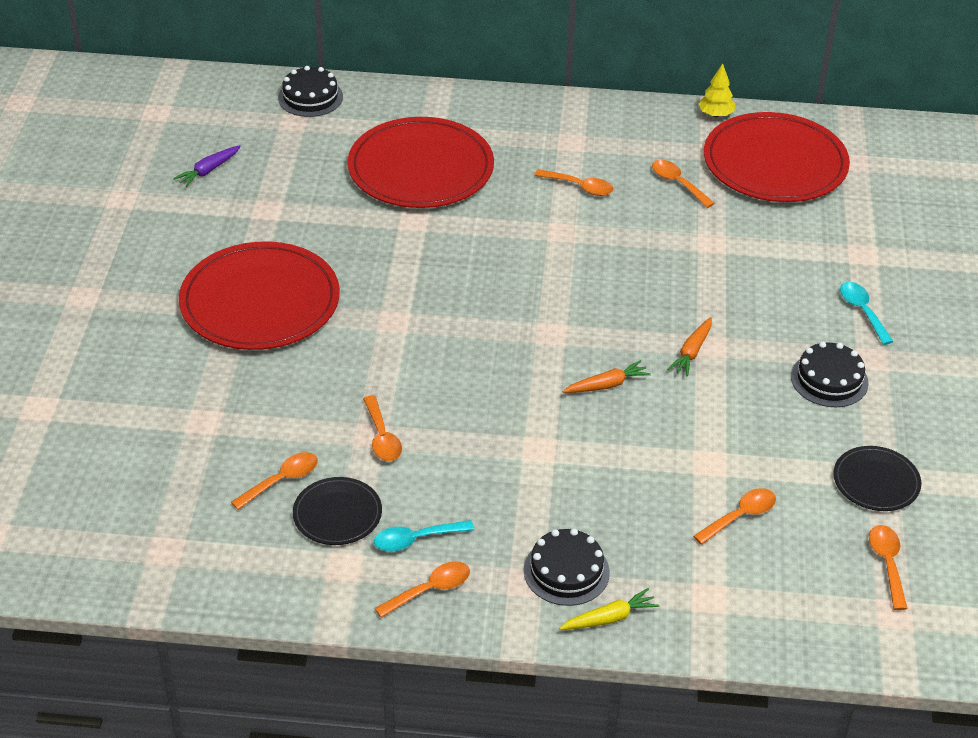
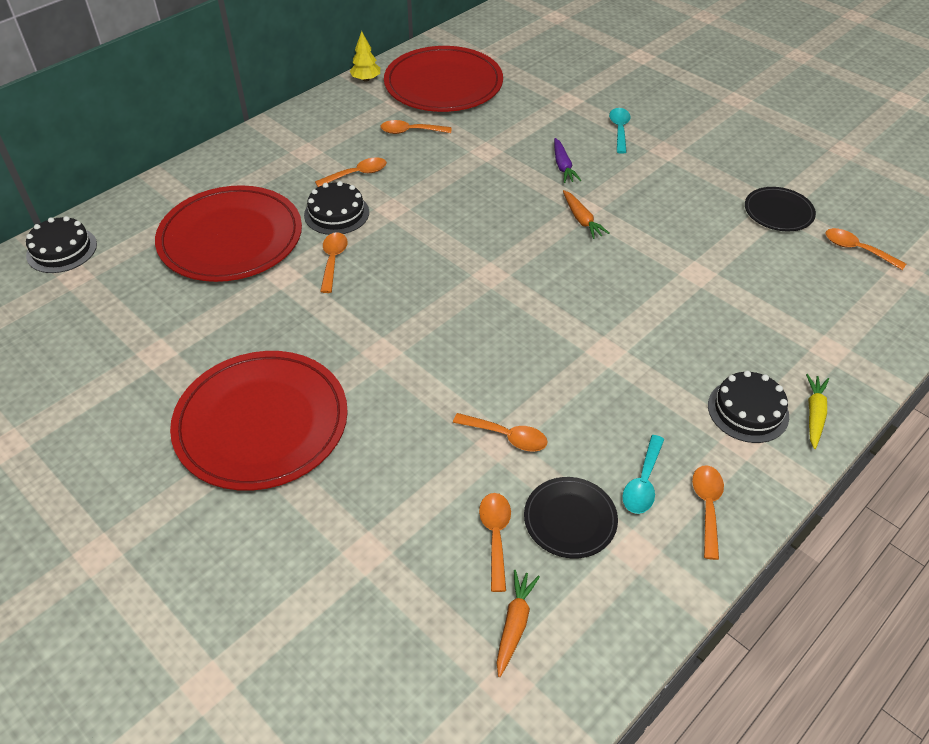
camera: 50 degrees left, 5 degrees up
purple carrot [173,145,241,187] -> purple carrot moved to [554,138,581,183]
orange carrot [563,360,651,393] -> orange carrot moved to [497,570,540,677]
orange spoon [693,488,776,545] -> orange spoon moved to [320,232,347,293]
black cake [791,342,869,407] -> black cake moved to [304,181,369,235]
turquoise spoon [840,282,894,345] -> turquoise spoon turned 75 degrees clockwise [609,108,631,154]

